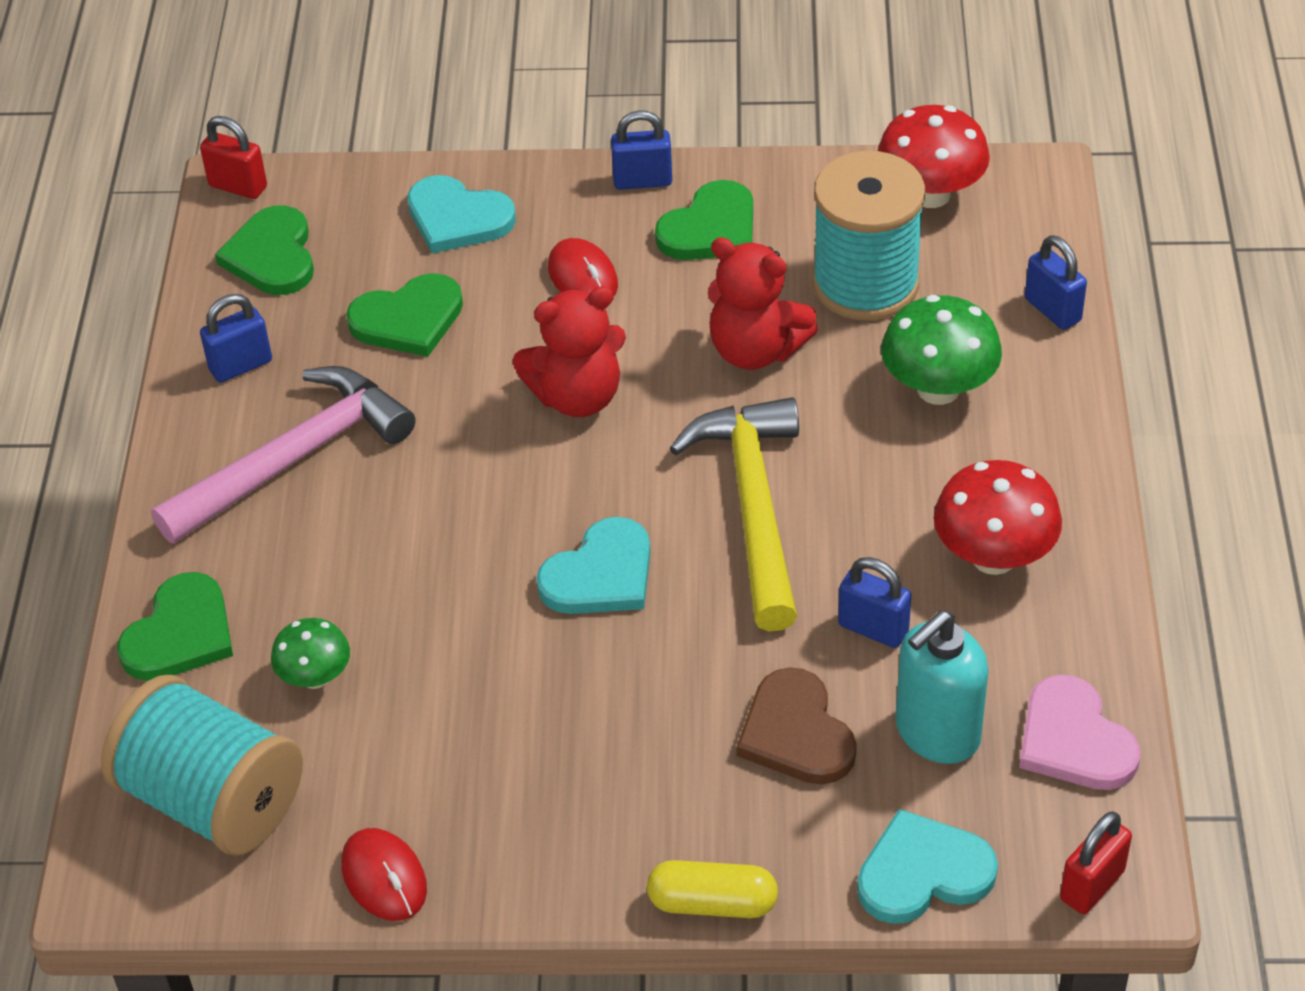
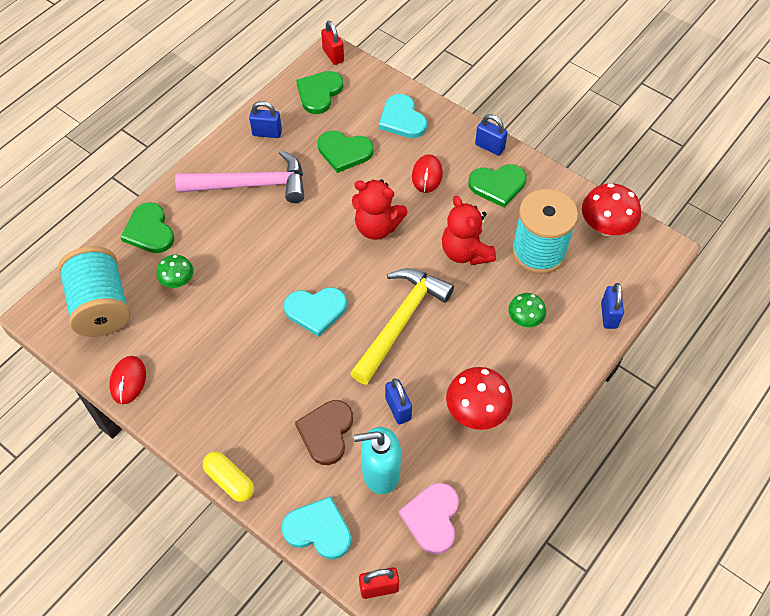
camera: 35 degrees right, 10 degrees up
green heart [117,572,233,681] -> green heart turned 90 degrees clockwise [121,202,174,253]
green mushroom [881,295,1002,405] -> green mushroom [508,293,546,327], size x0.61

